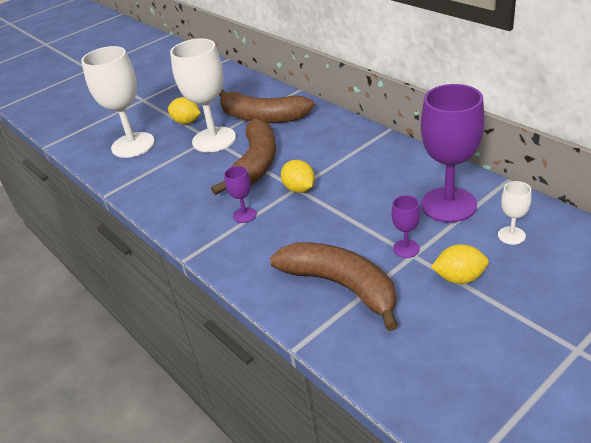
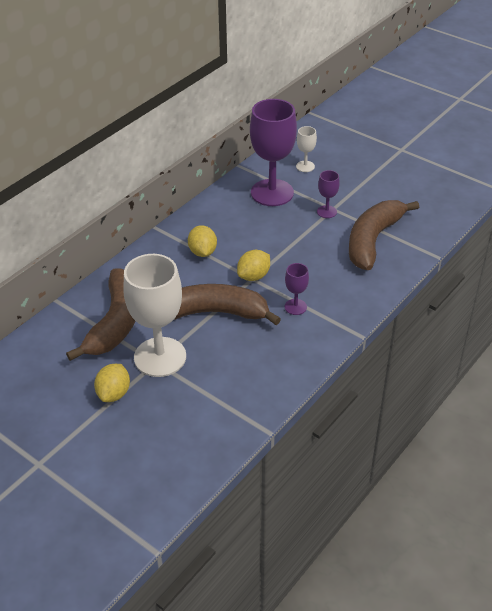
camera: 105 degrees left, 5 degrees up
white goblet [81,46,155,158] -> none
yellow lemon [431,244,489,284] -> yellow lemon moved to [188,225,217,257]

